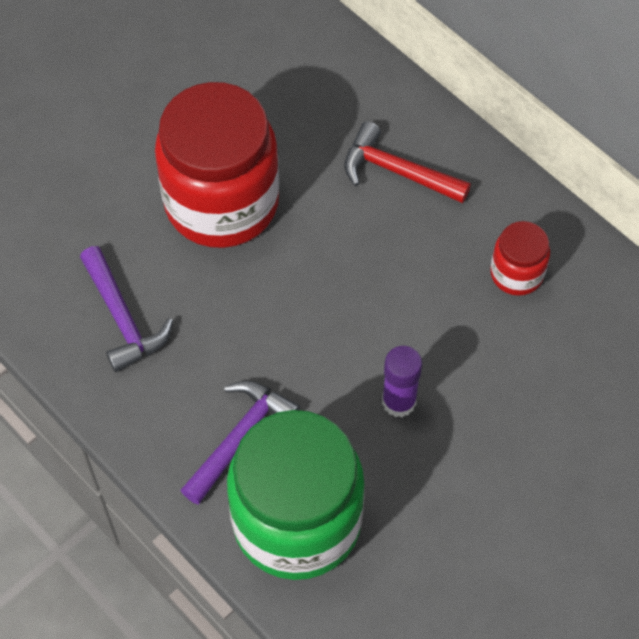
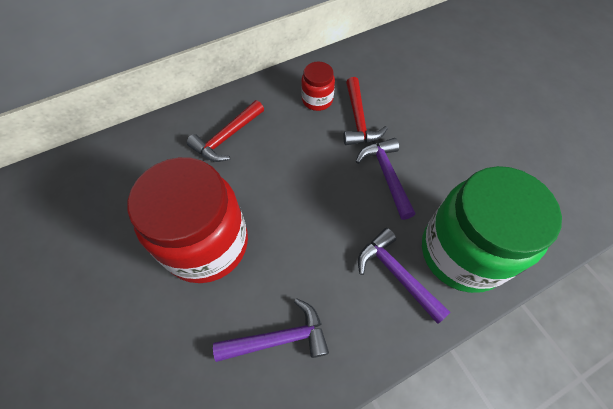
camera: 75 degrees left, 0 degrees up
purple glue stick [382,346,422,417] -> purple hammer [356,138,415,220]
none -> red hammer [343,77,388,145]

